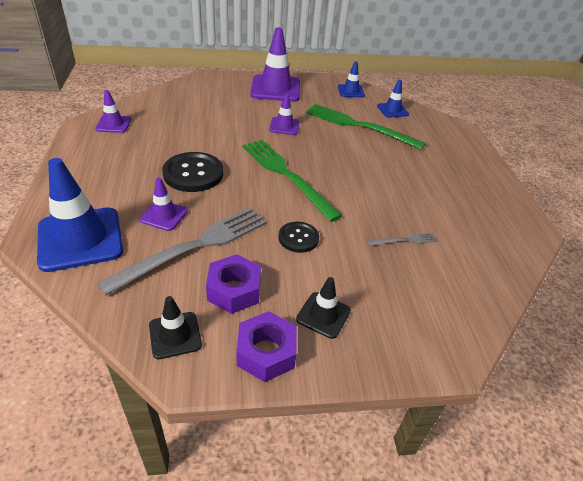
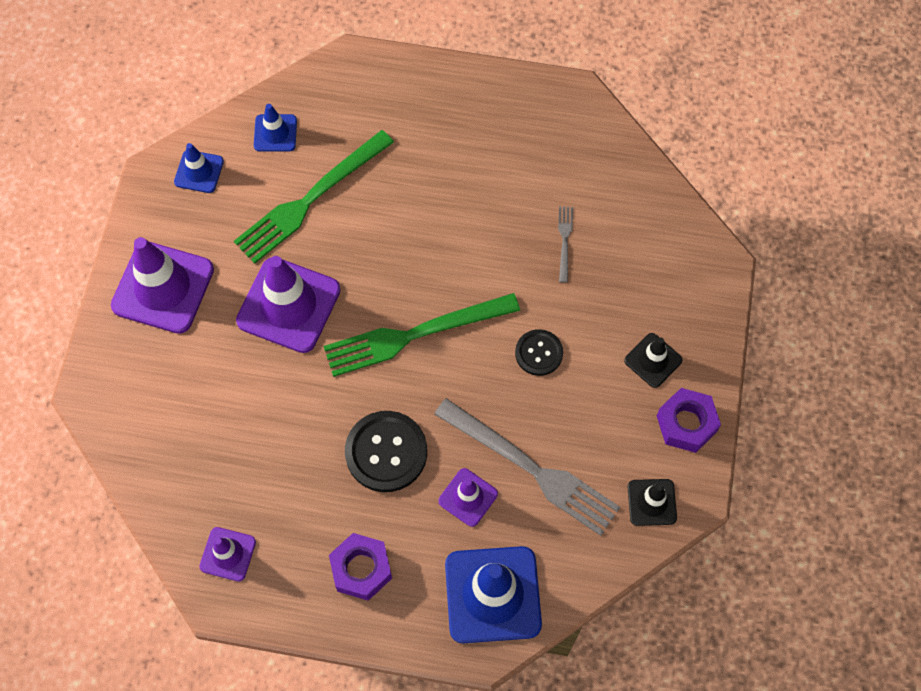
camera: 70 degrees left, 25 degrees up
grey fork [97,208,267,295] -> grey fork turned 150 degrees clockwise [434,398,620,536]
purple nut [206,254,261,314] -> purple nut moved to [329,533,392,601]
purple traffic cone [269,94,299,135] -> purple traffic cone [236,256,340,353], size x1.92

